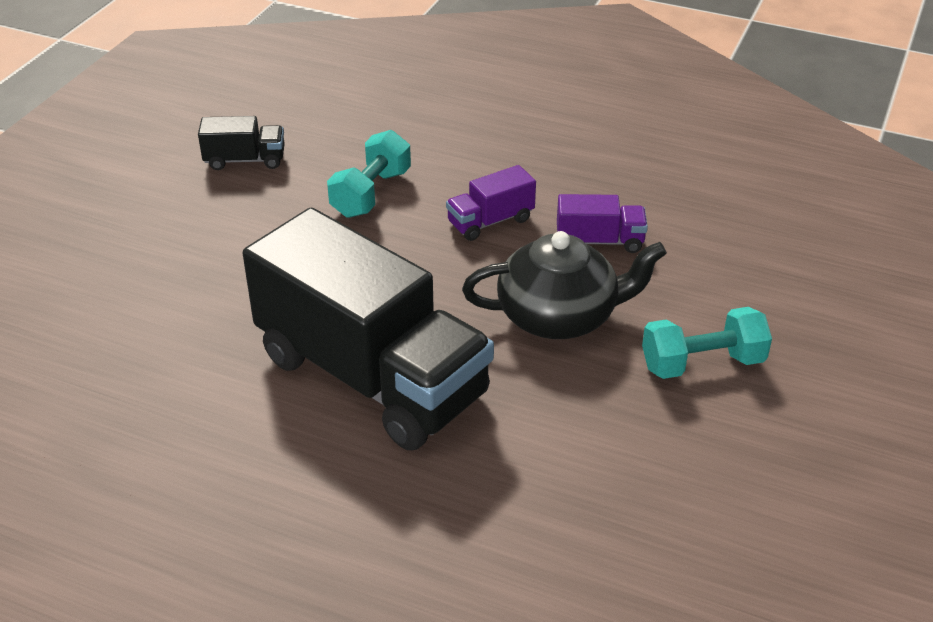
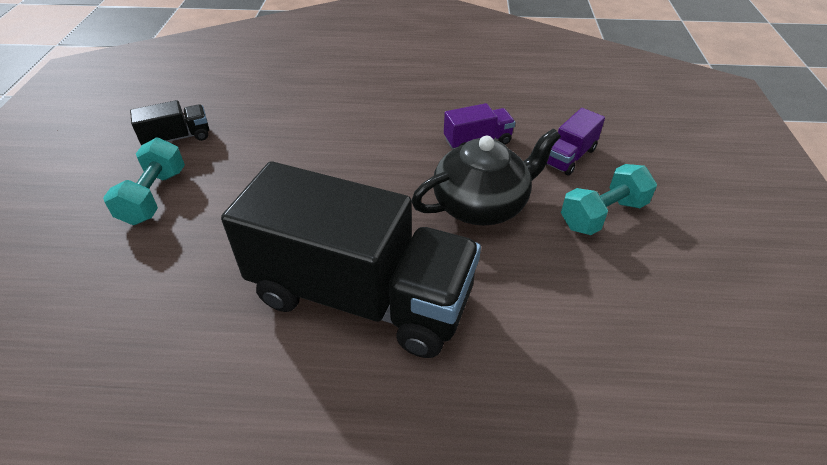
camera: 20 degrees left, 5 degrees up
turquoise dumbbell [327,130,411,218] -> turquoise dumbbell moved to [103,138,185,225]
purple truck [446,165,536,241] -> purple truck moved to [546,108,605,175]

